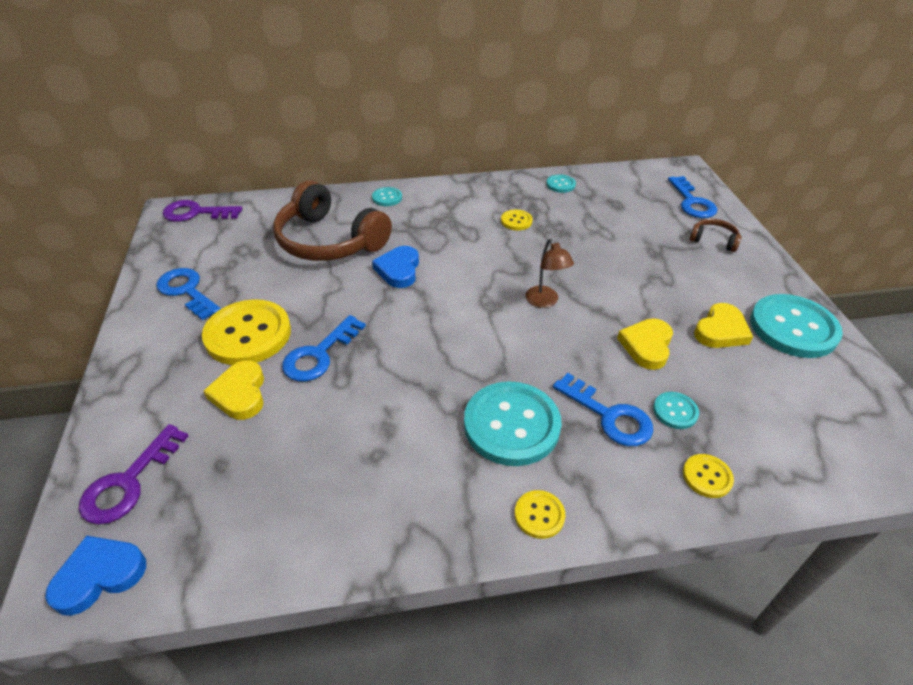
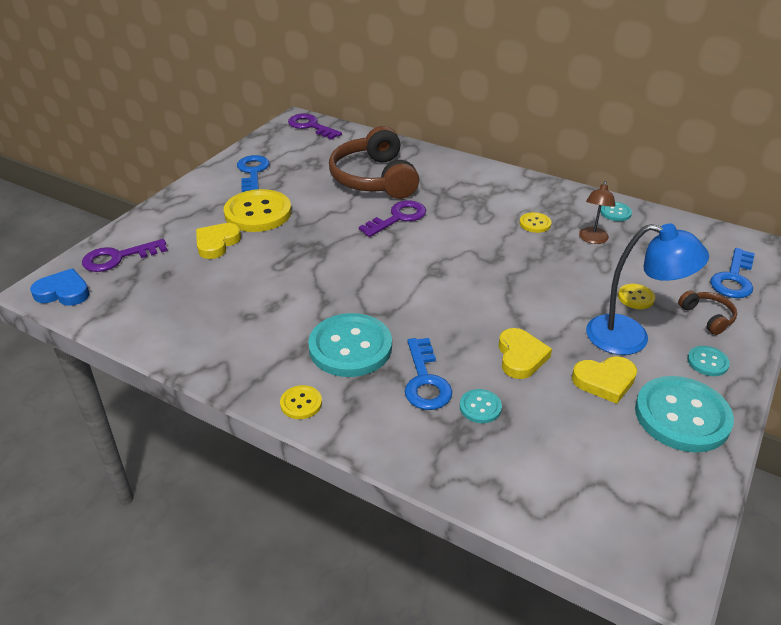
camera: 40 degrees right, 5 degrees down
blue key [282,315,366,382] -> none
turquoise button [372,187,402,206] -> turquoise button moved to [687,346,730,376]
blue heart [372,246,419,288] -> purple key [359,200,426,237]
brown lamp [525,239,574,308] -> brown lamp moved to [579,181,615,244]
yellow heart [617,318,673,370] -> yellow heart turned 120 degrees clockwise [498,328,552,379]
yellow button [683,454,734,498] -> yellow button moved to [618,284,655,309]
none -> blue lamp [586,224,709,355]

